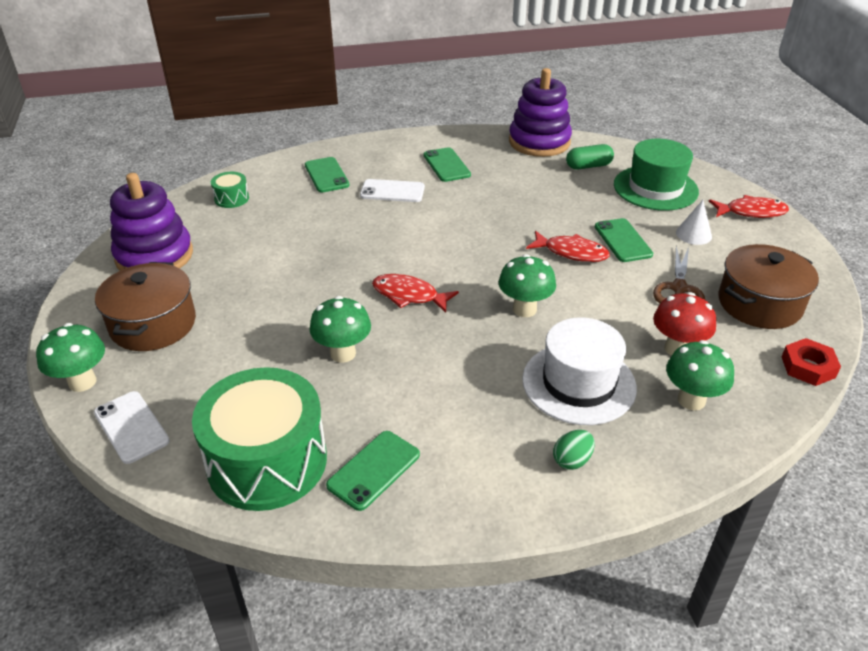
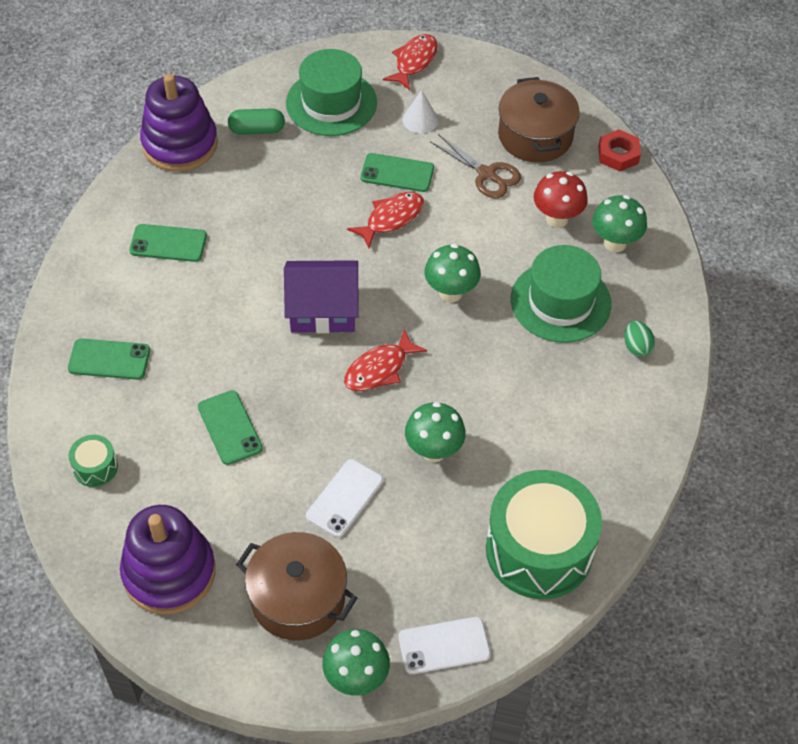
camera: 65 degrees left, 15 degrees up
green phone [326,431,420,511] -> green phone moved to [198,390,263,465]
white phone [360,179,425,202] -> white phone moved to [306,459,383,538]
white hat [522,318,637,425] -> green hat [511,245,612,343]
green capsule [566,144,614,169] -> green capsule turned 75 degrees clockwise [228,109,285,135]
none -> purple house [284,260,359,333]

